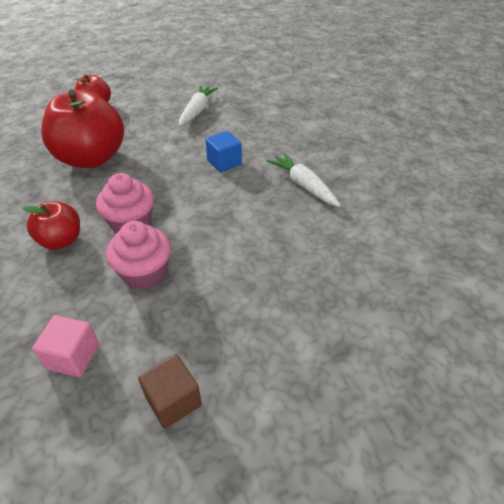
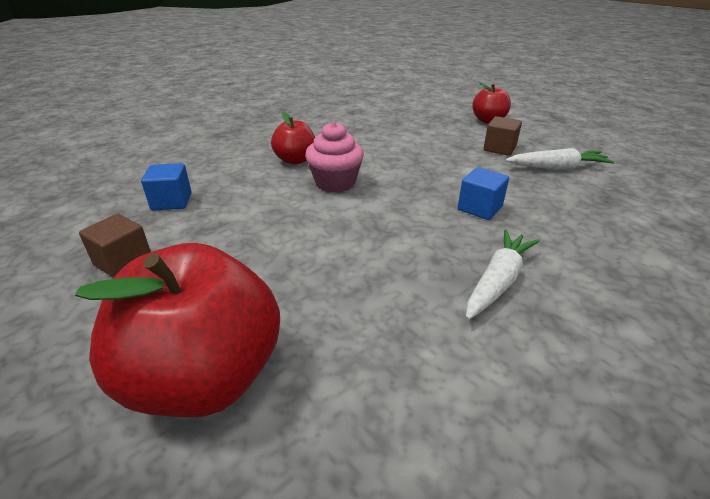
camera: 70 degrees right, 10 degrees down
pink cube [32,315,99,377] -> blue cube [141,163,192,210]
red apple [41,90,124,168] -> red apple moved to [75,243,280,417]
pink cupcake [106,221,171,290] -> none
none -> brown cube [483,116,522,156]

